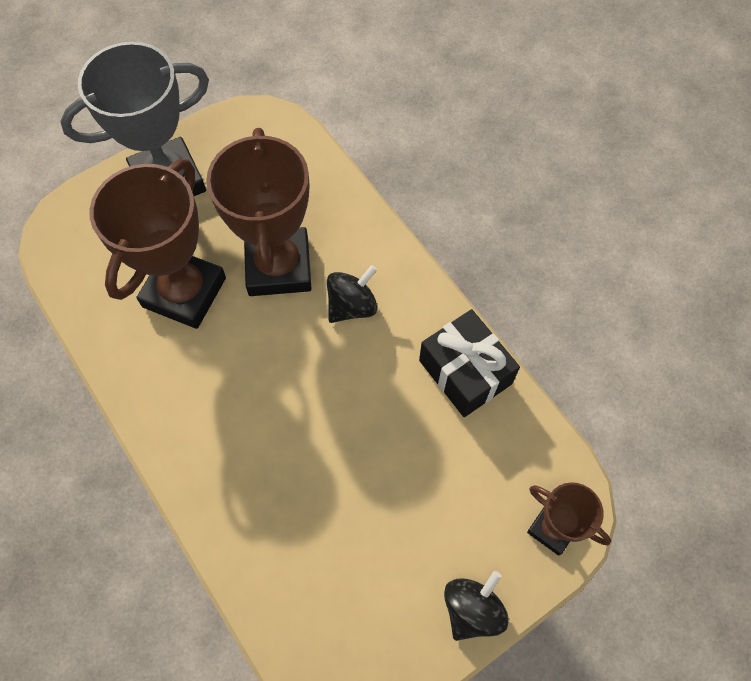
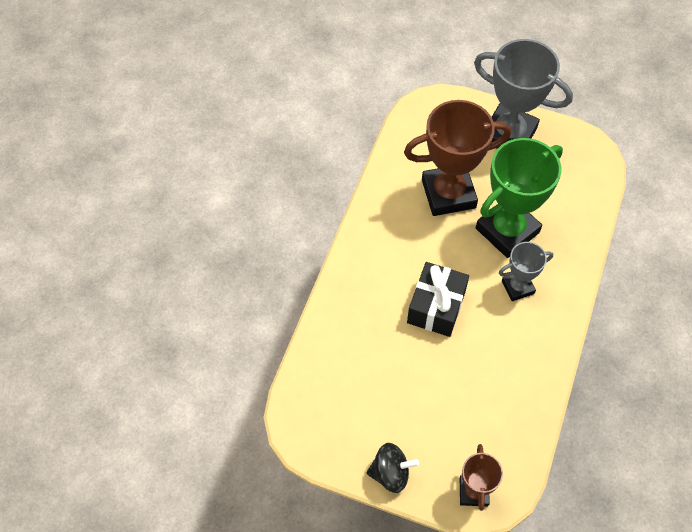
camera: 55 degrees right, 5 degrees down
brown trophy [206,128,312,296] -> green trophy [476,138,563,258]
black spinning top [327,265,377,323] -> grey trophy [499,242,553,301]
black gift [419,309,520,417] -> black gift moved to [407,262,469,337]

